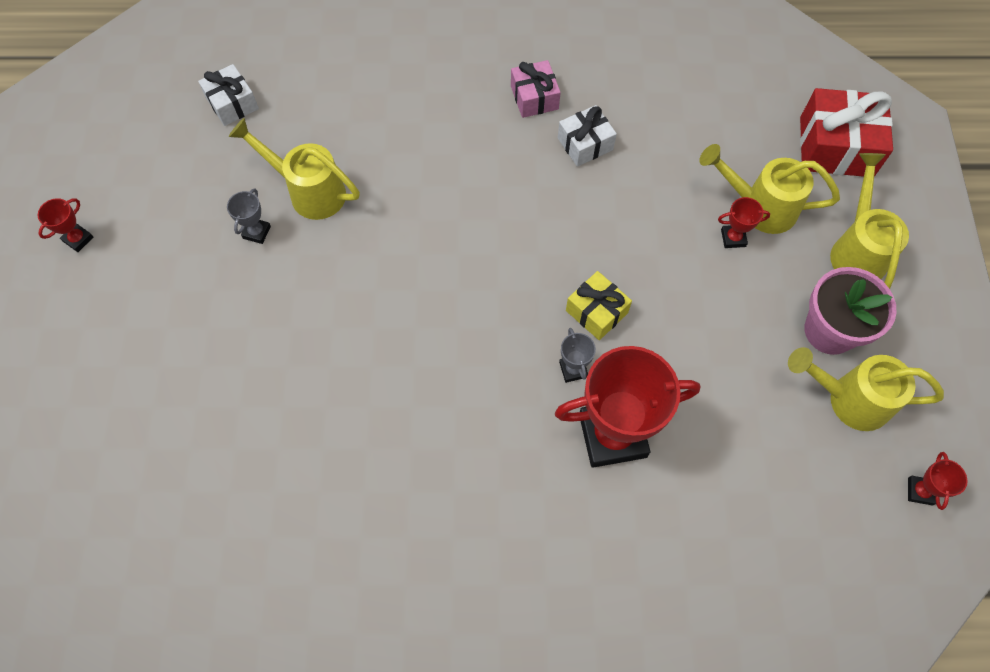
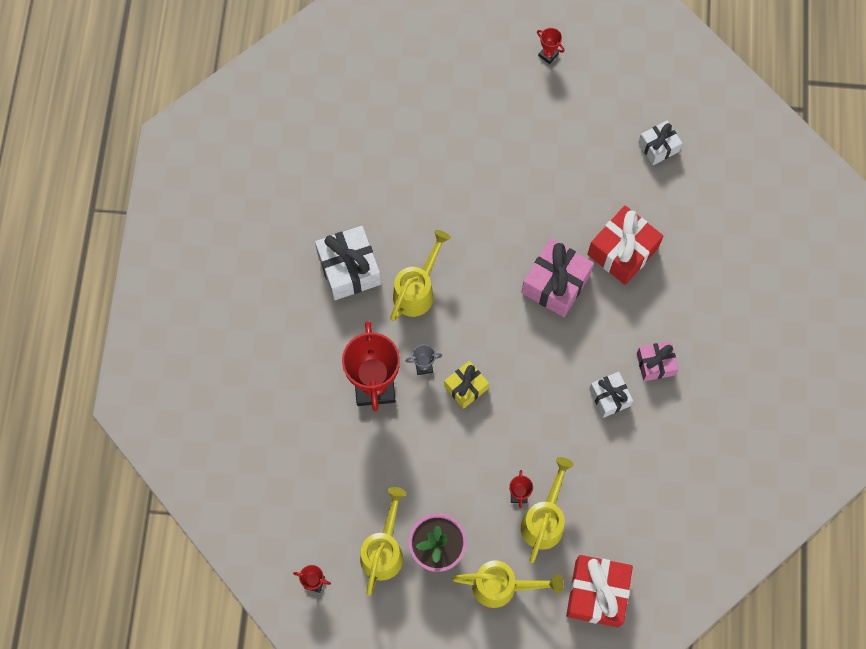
camera: 95 degrees right, 5 degrees up
grey trophy [227,188,271,244] -> none
yellow watering can [229,118,360,220] -> yellow watering can moved to [390,230,451,321]
none -> white gift [315,226,381,300]
none -> pink gift [521,239,594,317]
none -> red gift [587,206,663,285]

